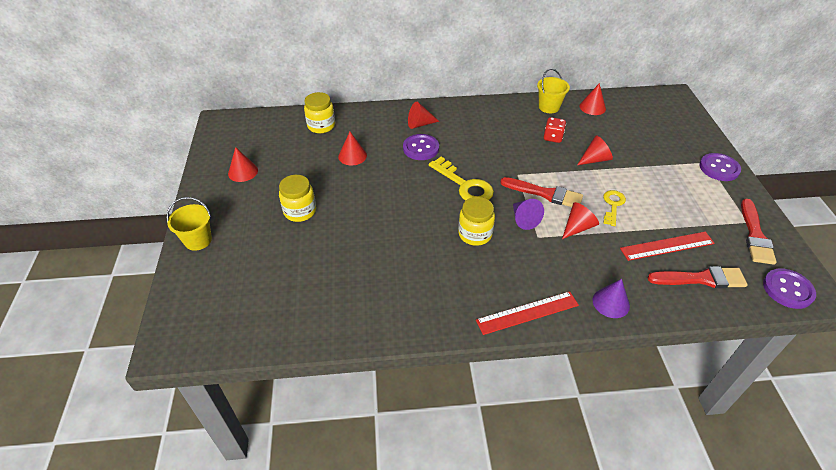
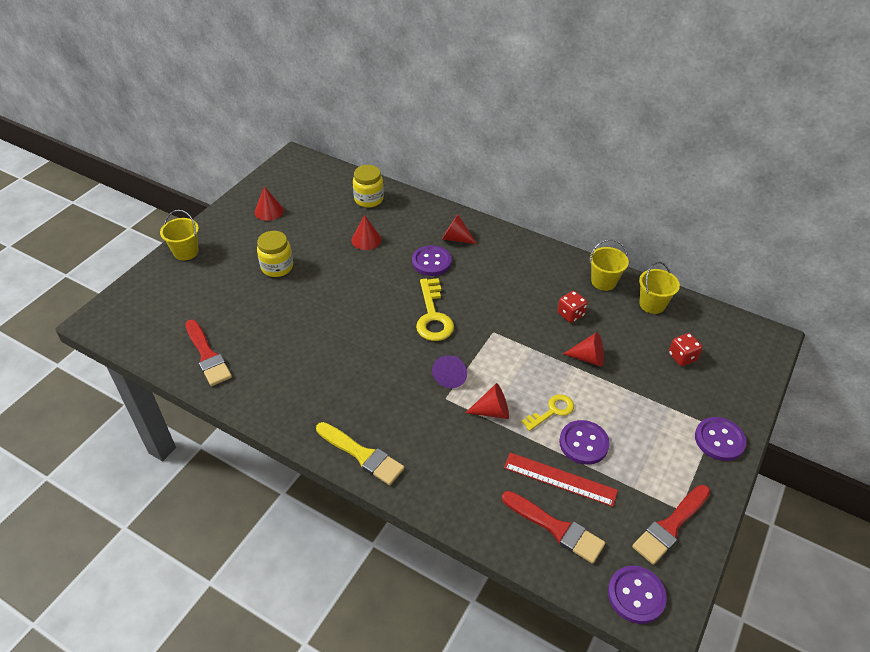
camera: 35 degrees right, 0 degrees up
yellow jar [458,197,495,246] -> none
red ruler [476,291,579,335] -> yellow brush [316,422,405,485]
red brush [500,177,583,207] -> red brush moved to [185,319,232,386]
red cone [580,83,606,115] -> yellow bucket [639,262,680,314]
purple cone [593,279,630,318] -> none
none -> purple button [559,420,610,465]
none -> red dice [669,333,703,366]

